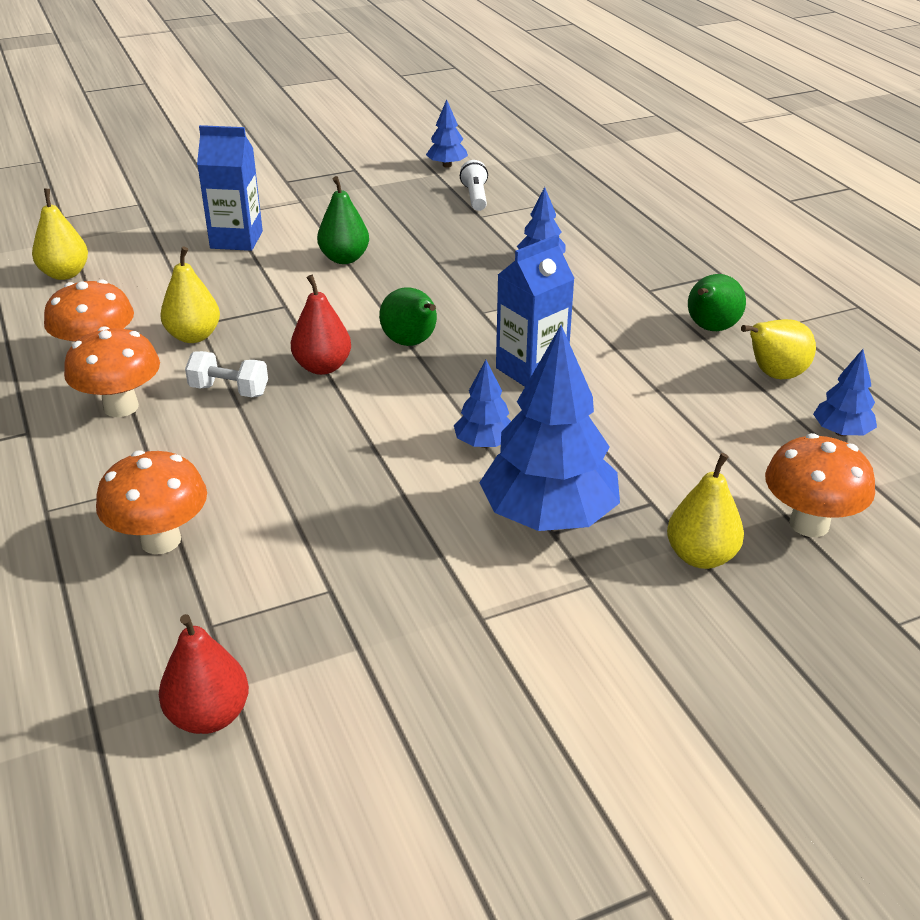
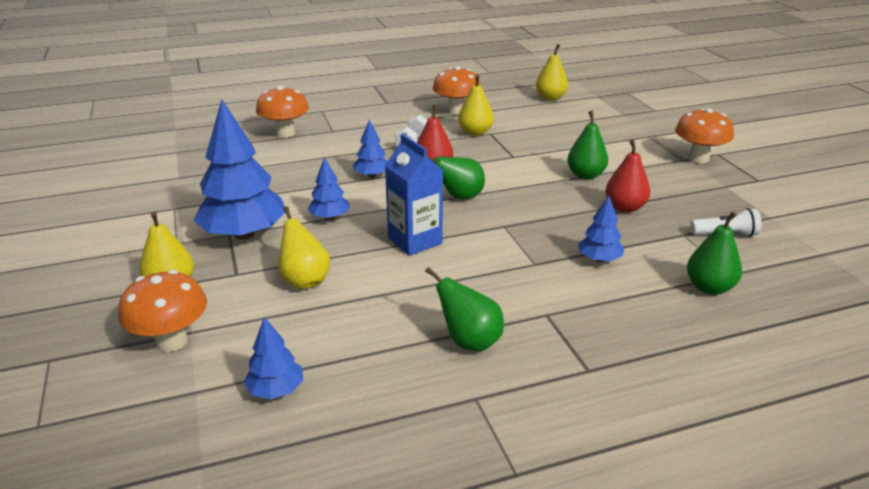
camera: 95 degrees right, 5 degrees down
orange mushroom [64,326,160,417] -> orange mushroom moved to [675,108,734,164]
red pear [159,614,249,734] -> red pear moved to [605,139,650,213]
blue carton [197,125,263,251] -> none
blue tree [426,99,468,168] -> blue tree moved to [353,120,387,178]
yellow pear [741,319,816,379] -> yellow pear moved to [279,206,330,289]
none -> green pear [687,212,742,295]

